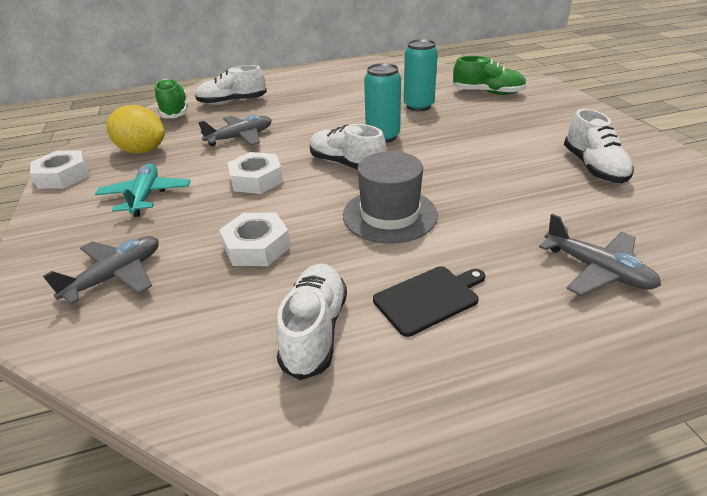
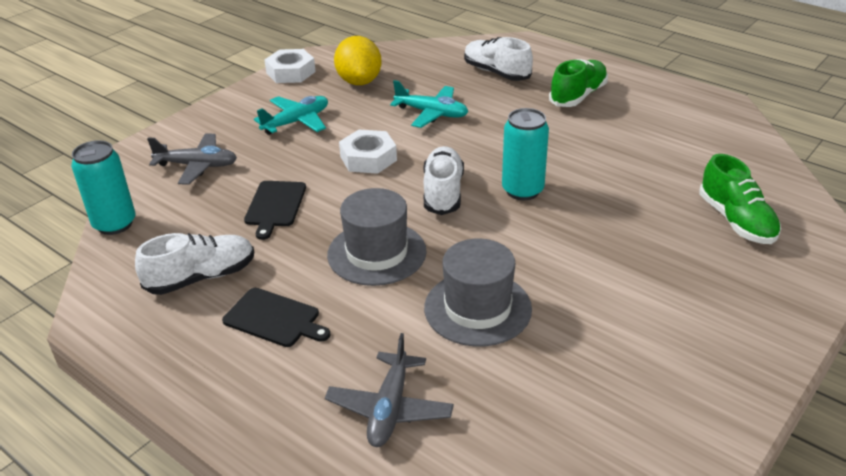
camera: 55 degrees right, 0 degrees up
green shoe [155,79,187,118] -> green shoe moved to [549,59,608,107]
grey plane [198,115,272,146] -> turquoise plane [390,80,468,128]
white nut [219,213,291,266] -> black cutting board [244,181,306,240]
turquoise can [404,39,438,111] -> turquoise can moved to [71,140,136,235]
white shoe [564,109,634,183] -> none
none -> grey hat [424,239,532,347]

